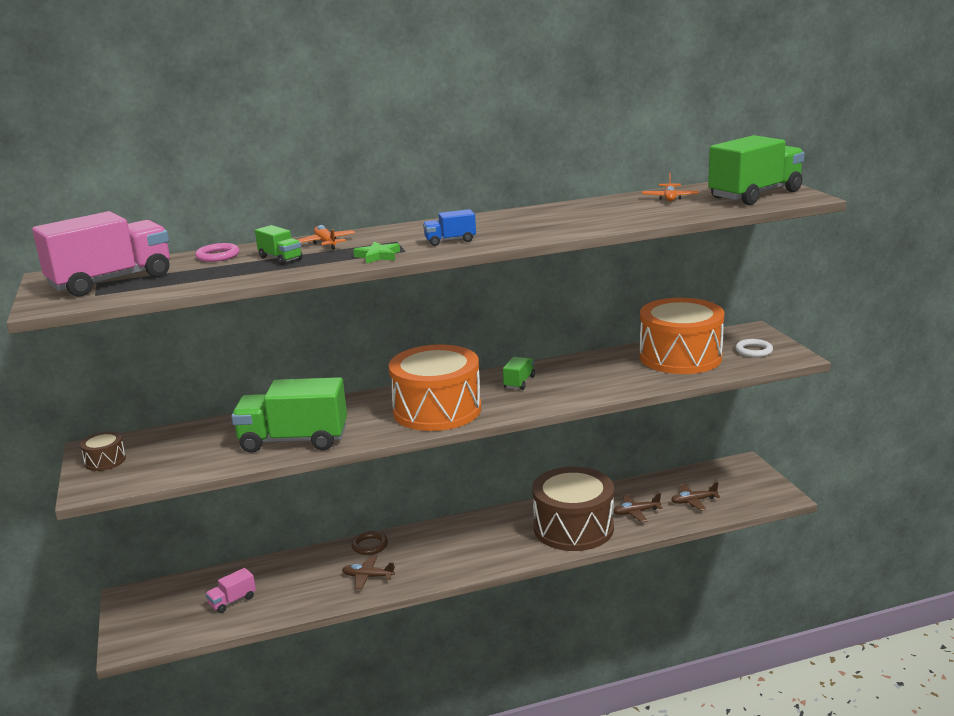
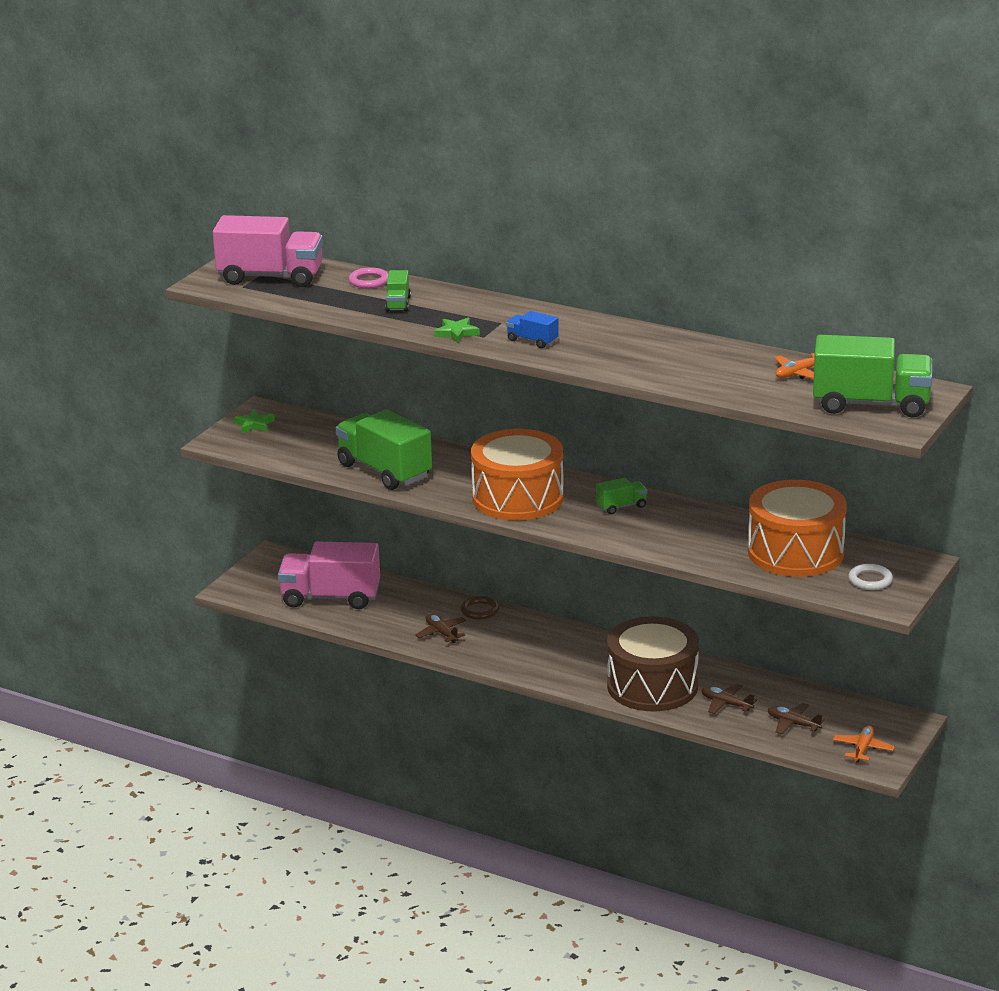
camera: 45 degrees right, 5 degrees up
brown drum [80,431,126,471] -> green star [233,409,275,433]
pink truck [205,568,256,613] -> pink truck [278,541,380,609], size x2.18
orange plane [297,225,355,250] -> orange plane moved to [833,726,895,763]

